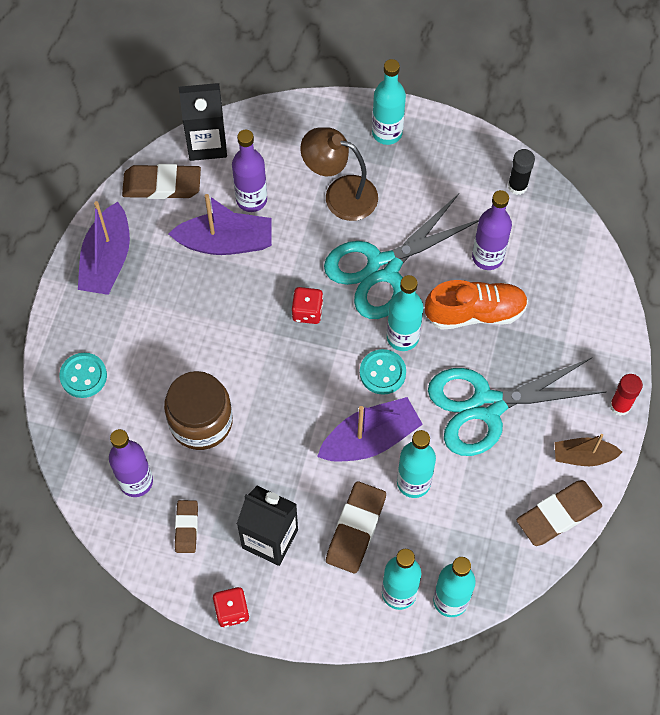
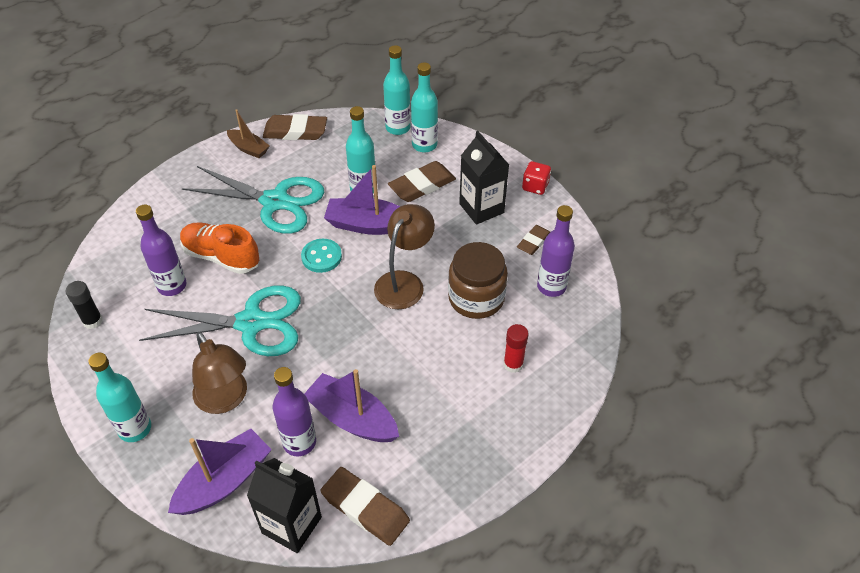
camera: 145 degrees left, 15 degrees down
turquoise button [59,353,107,398] -> none
purple boat [78,201,130,295] -> purple boat moved to [168,429,272,515]
red dice [292,287,323,324] -> none
turquoise bottle [387,275,423,351] -> none
red glue stick [610,374,643,416] -> red glue stick moved to [504,324,529,373]
none -> brown lamp [374,204,435,309]

